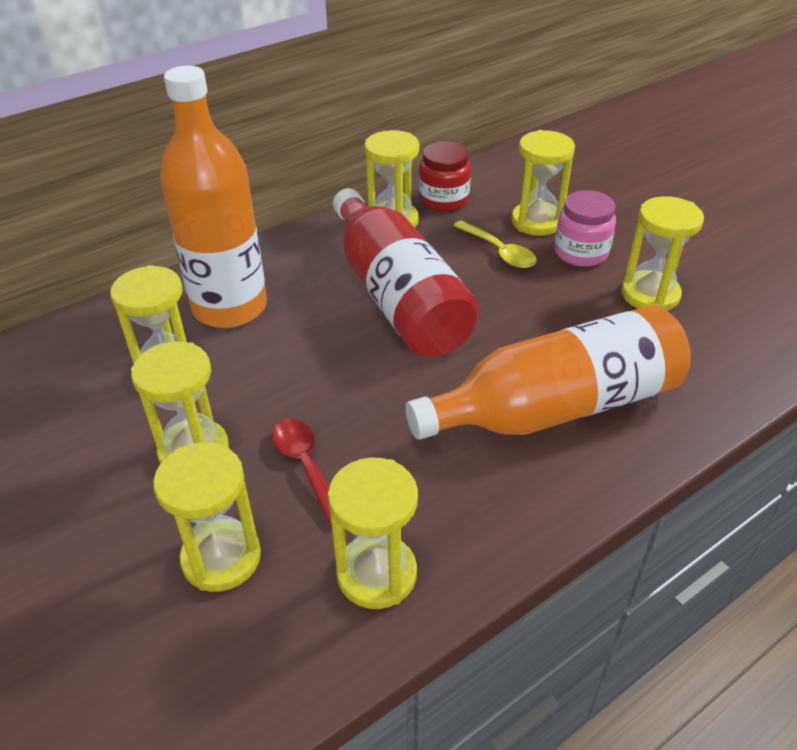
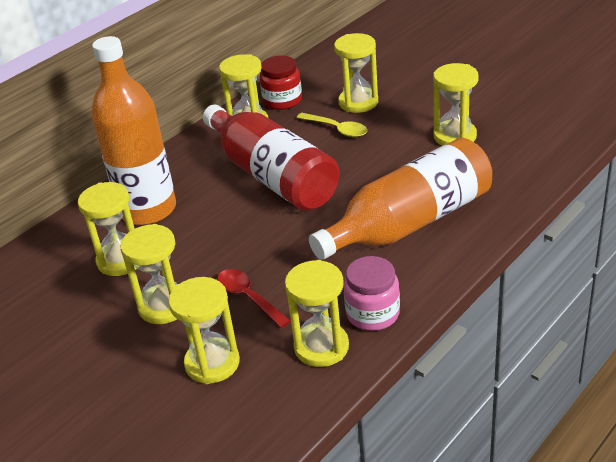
camera: 10 degrees left, 5 degrees down
pink jar [555,190,616,267] -> pink jar moved to [343,256,400,331]

